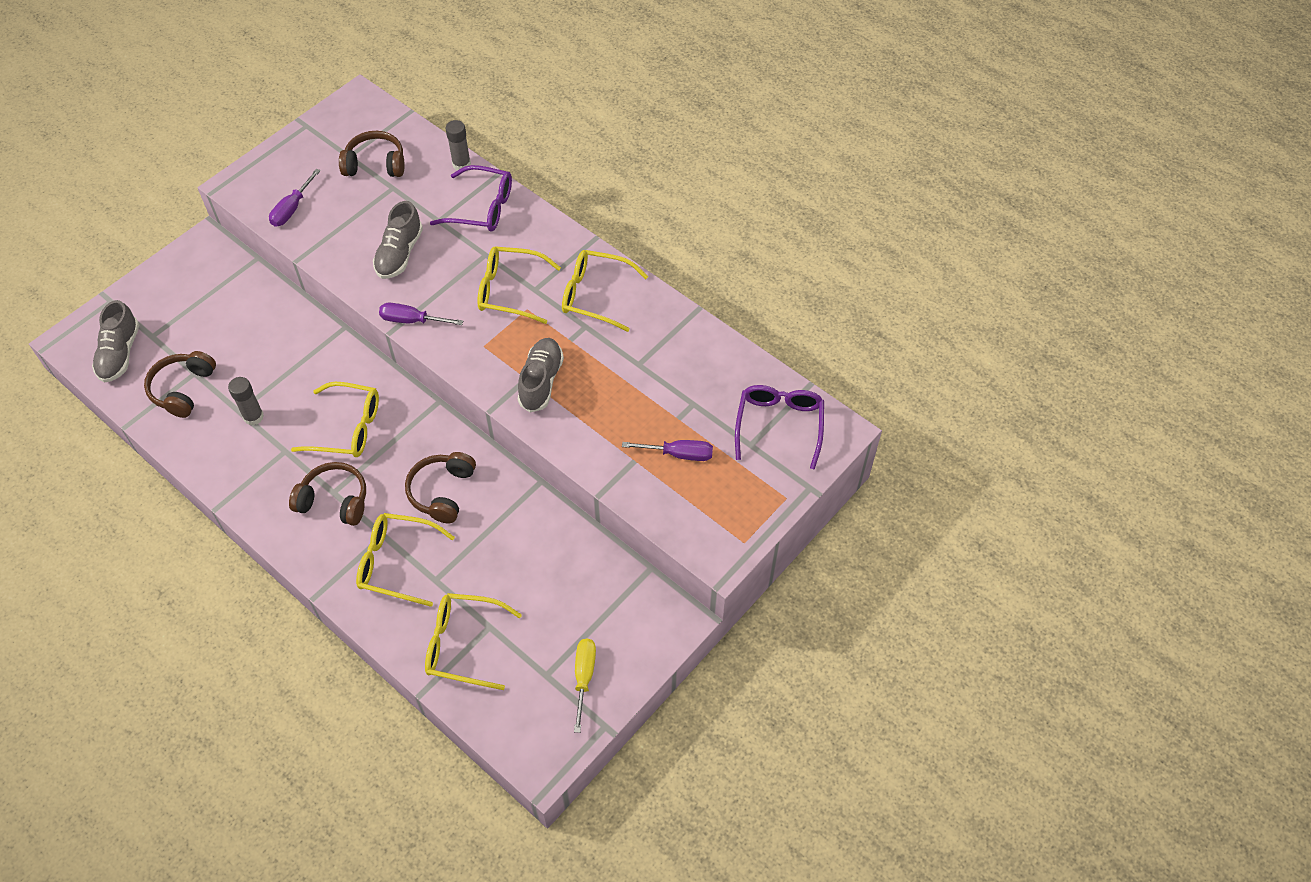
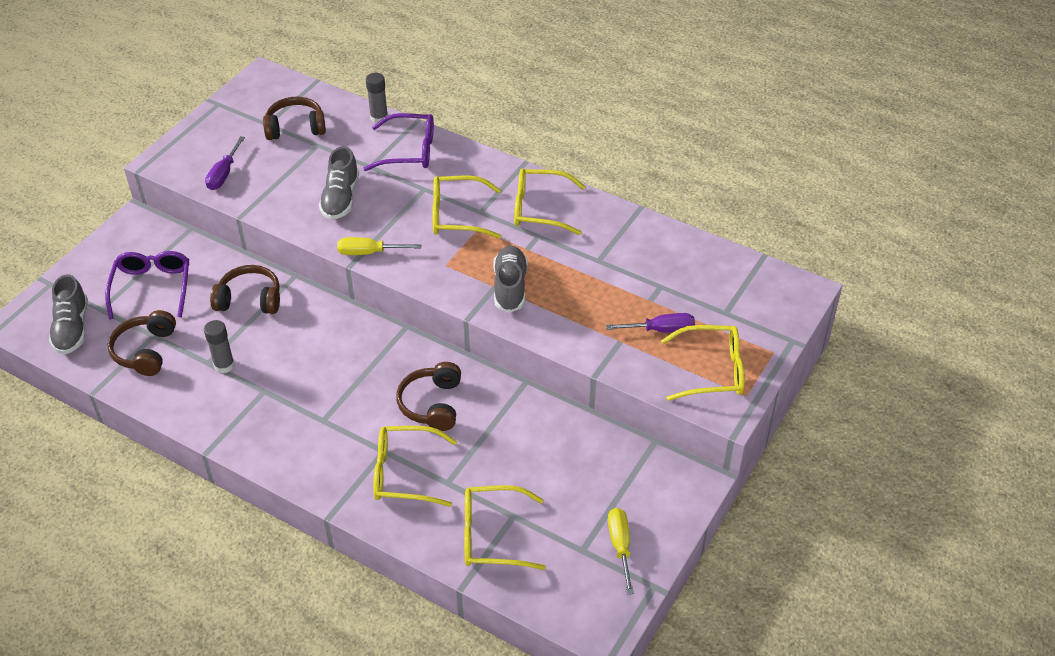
camera: 10 degrees left, 10 degrees down
brown headphones [289,462,366,526] -> brown headphones moved to [210,265,280,314]
yellow glasses [291,382,379,457] -> yellow glasses moved to [661,325,745,401]
purple screwdriver [379,303,463,325] -> yellow screwdriver [337,237,421,255]
purple glasses [735,385,824,470] -> purple glasses moved to [105,251,189,319]

